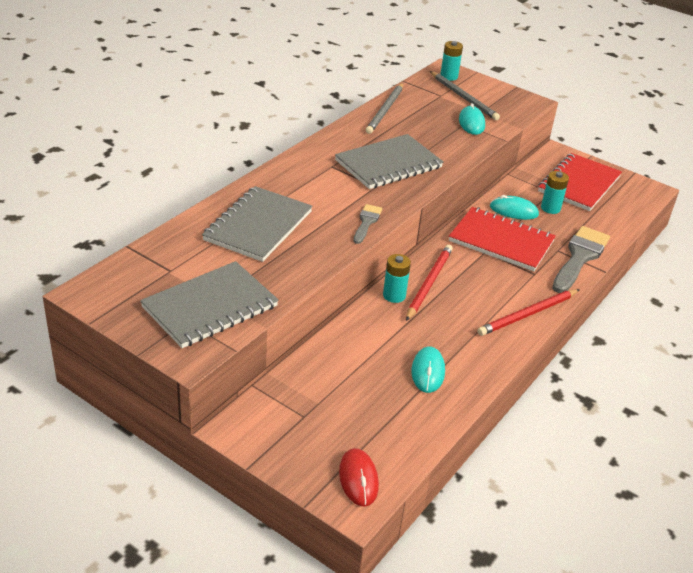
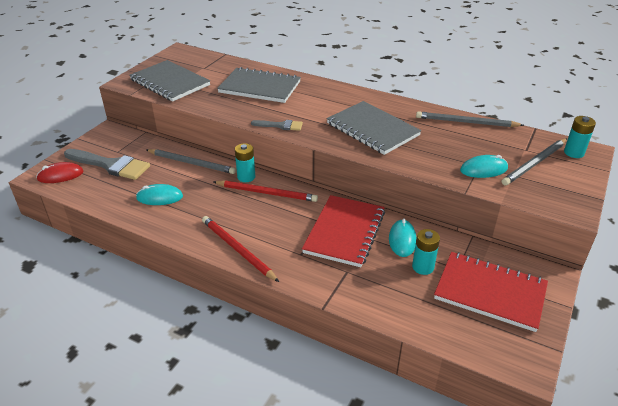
camera: 85 degrees right, 0 degrees up
grey brush [552,226,610,293] -> grey brush moved to [64,149,150,180]
none -> grey pencil [147,149,236,174]

